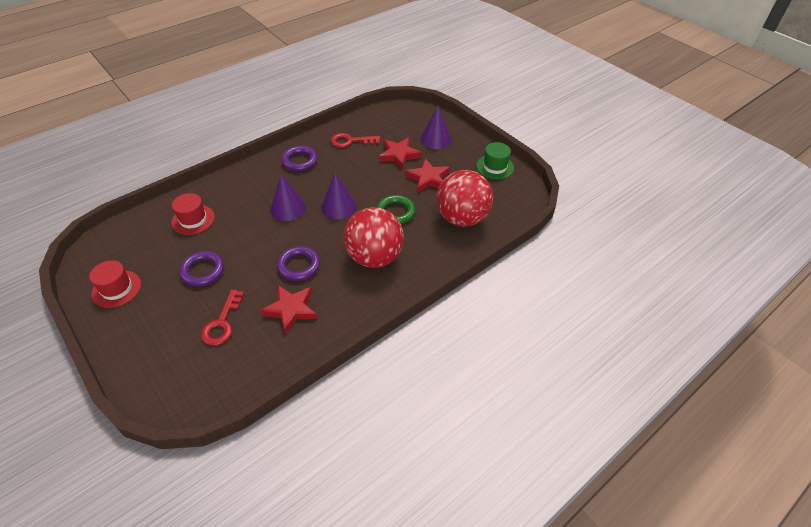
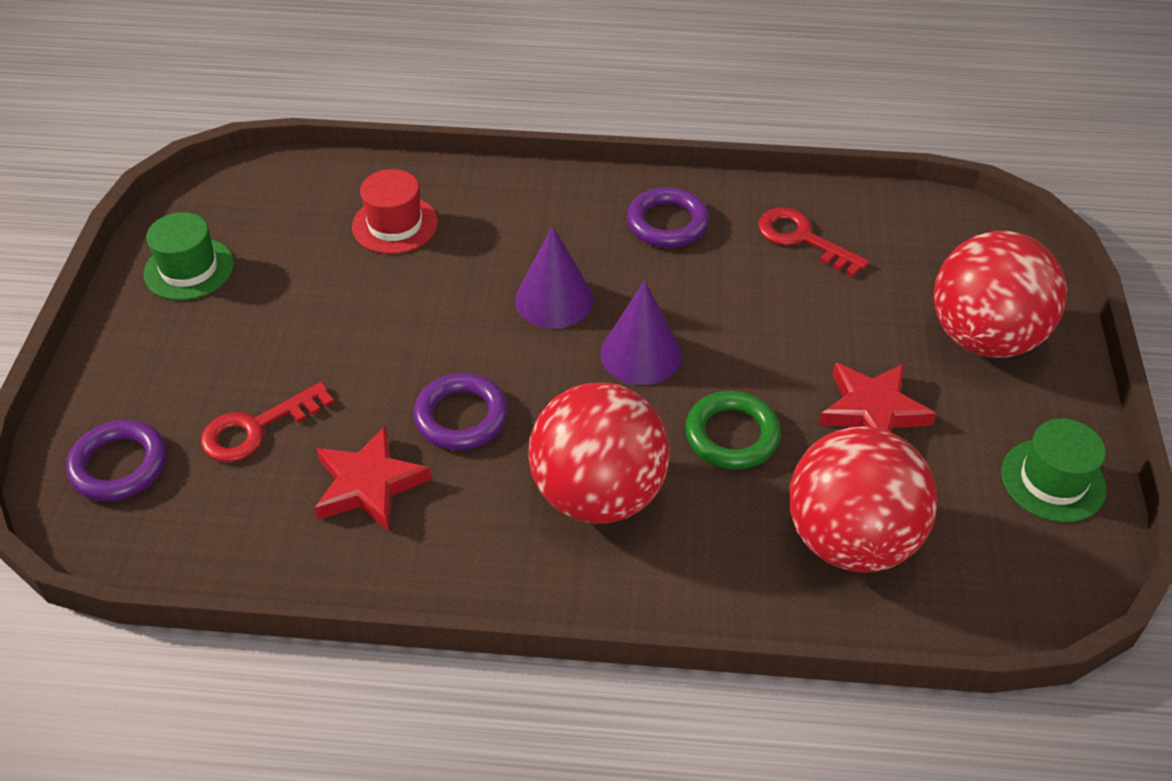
camera: 45 degrees right, 0 degrees up
red hat [89,260,141,308] -> green hat [144,212,234,300]
purple ring [179,251,224,286] -> purple ring moved to [66,420,166,501]
red star [379,137,422,169] -> none
purple cone [420,106,451,149] -> red ball [933,231,1067,358]

